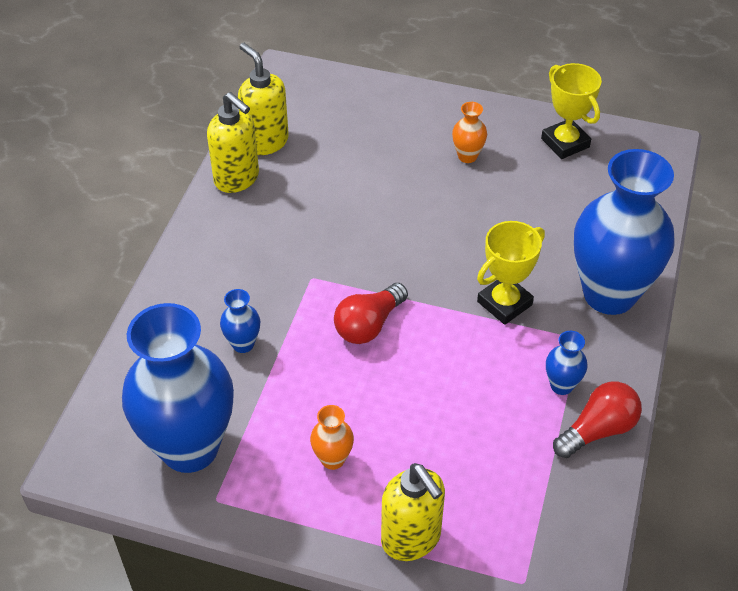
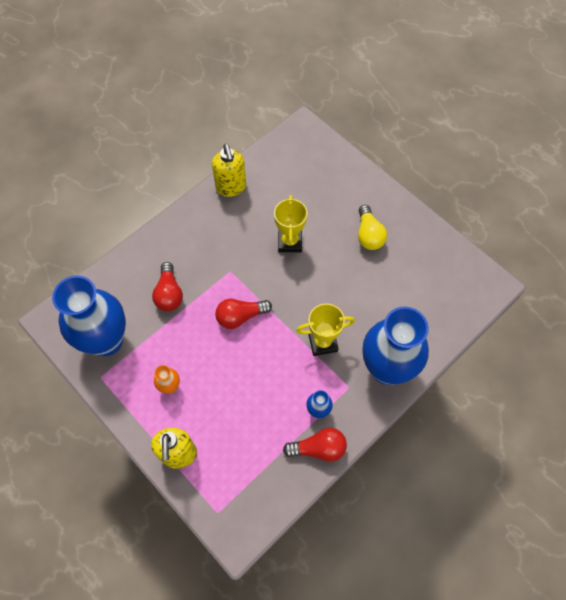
camera: 30 degrees right, 15 degrees up
blue vase [220,289,260,353] -> red light bulb [152,262,183,311]
yellow soap dispenser [238,43,289,155] -> none
orange vase [452,102,487,163] -> yellow light bulb [358,205,387,250]
yellow trophy [541,63,602,159] -> yellow trophy moved to [274,195,307,252]

